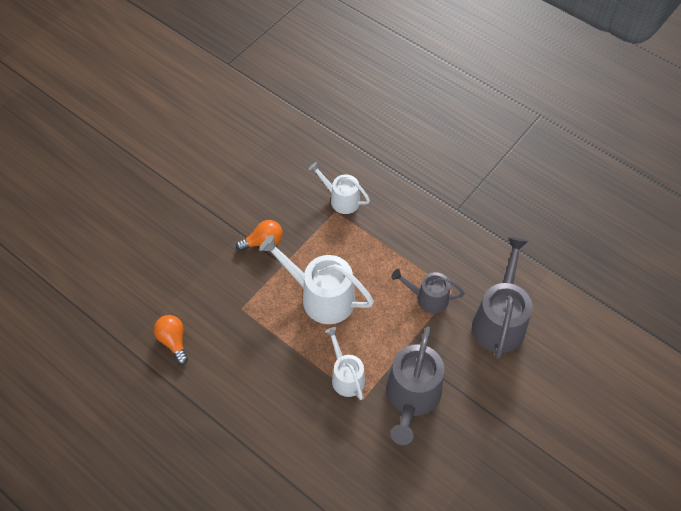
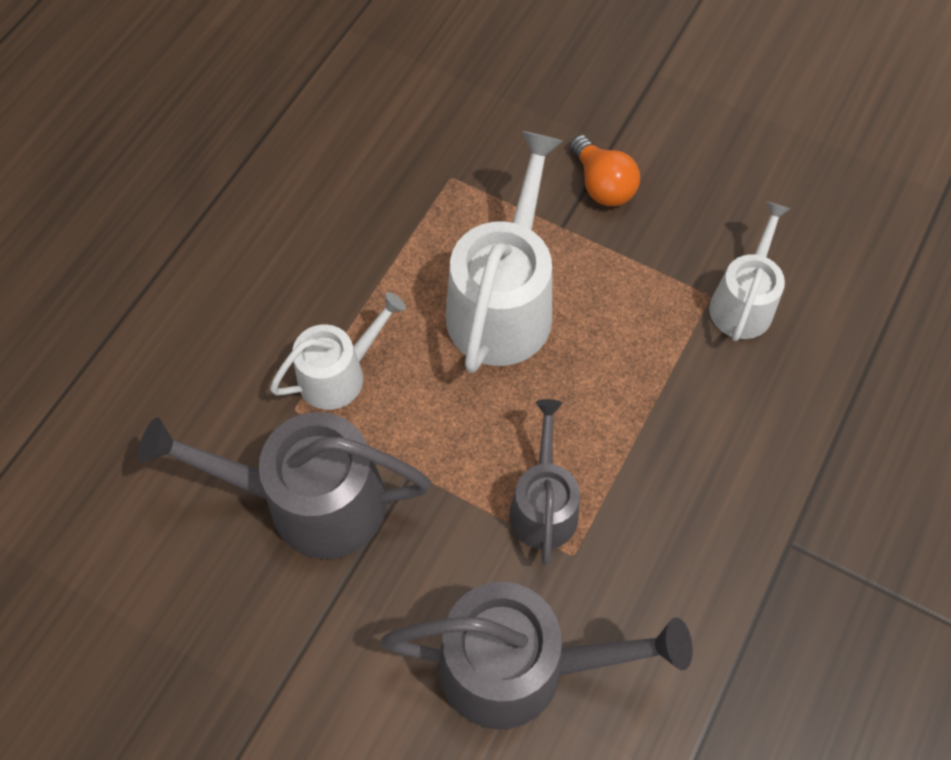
camera: 80 degrees right, 5 degrees up
orange light bulb [154,315,188,365] -> none

